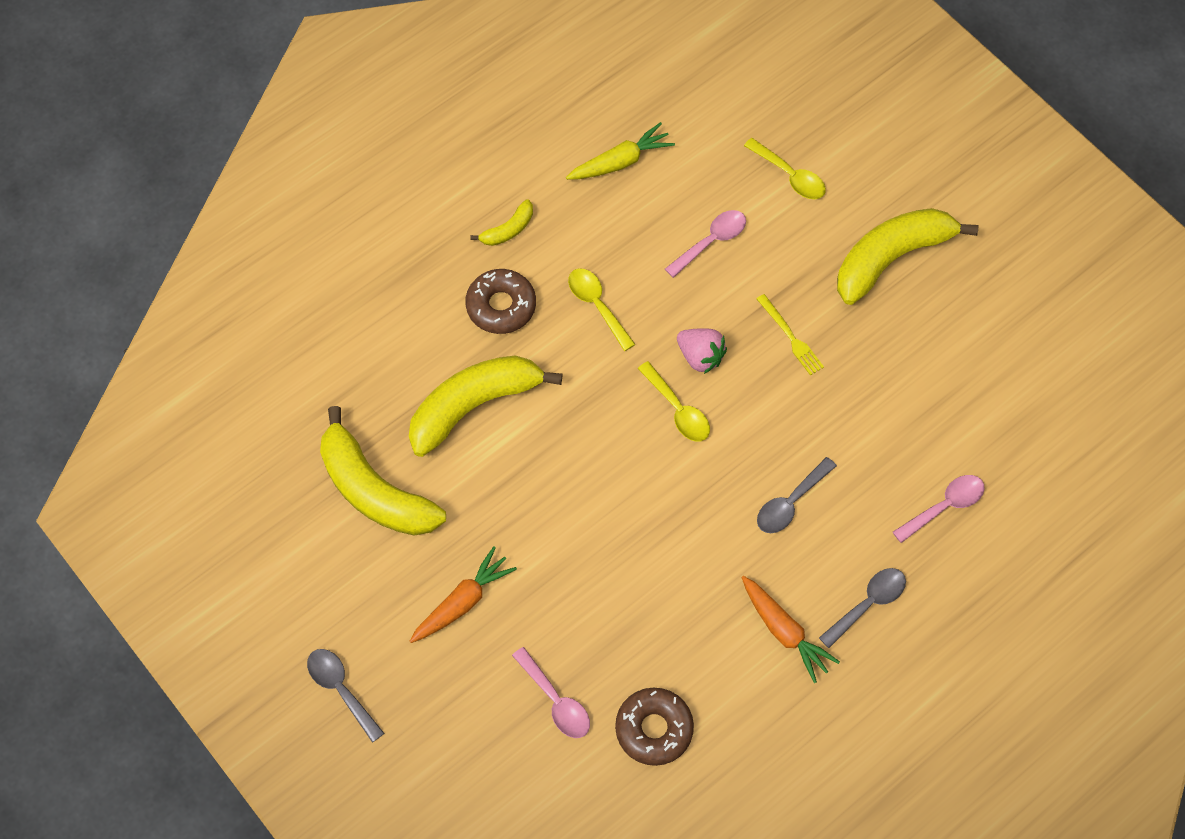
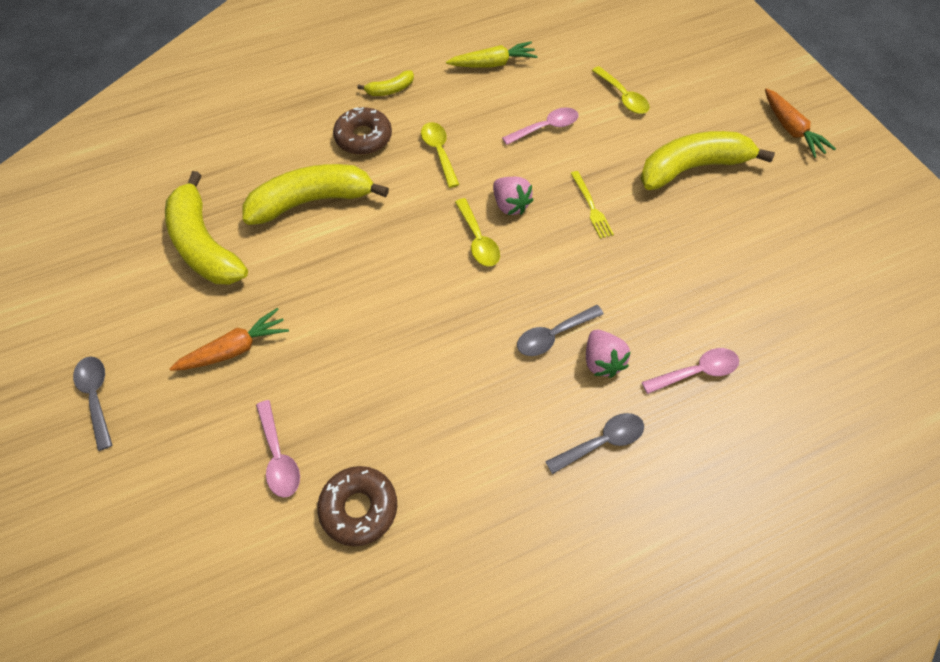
camera: 15 degrees right, 5 degrees down
orange carrot [741,576,840,683] -> orange carrot moved to [765,88,836,158]
none -> pink strawberry [586,330,631,378]

